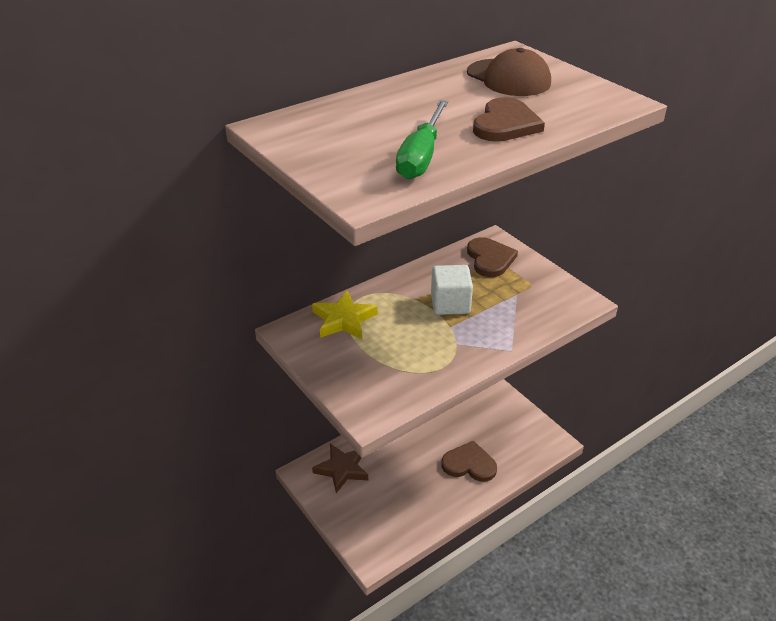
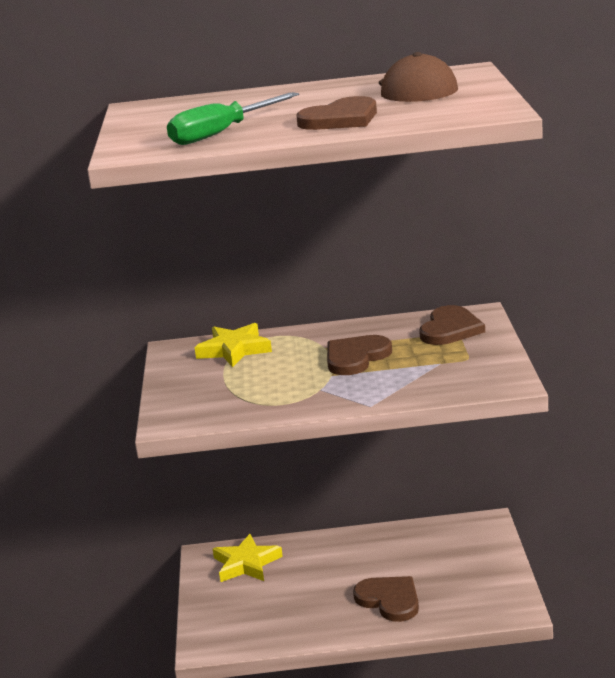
camera: 35 degrees right, 15 degrees down
brown star [312,444,368,493] -> yellow star [213,534,283,582]
white cube [431,265,473,315] -> brown heart [327,335,392,375]

